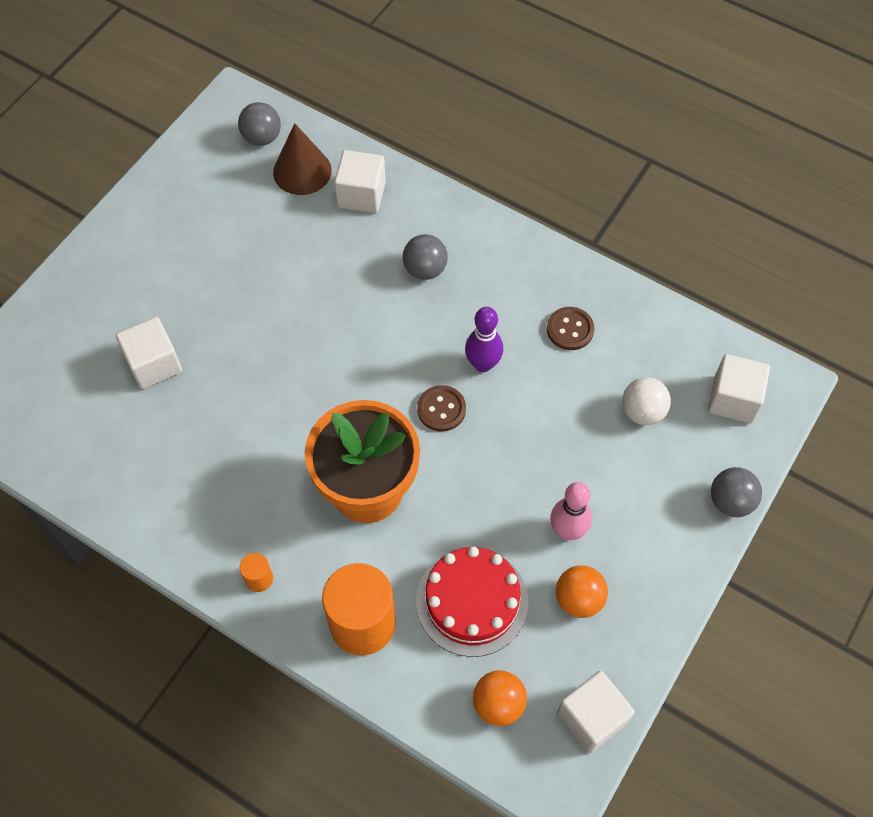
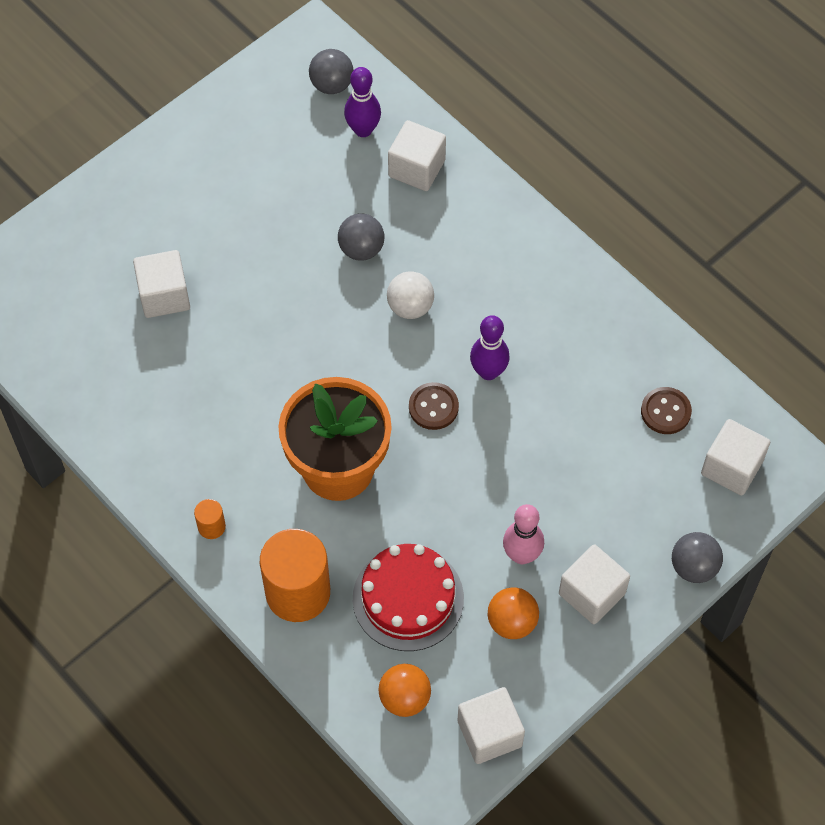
camera: 15 degrees right, 0 degrees up
brown cone [273,123,332,195] -> purple bowling pin [344,67,381,137]
grey ball [403,234,448,280] -> grey ball moved to [338,213,384,261]
brown button [547,307,594,350] -> brown button moved to [641,387,692,434]
white ball [622,377,671,425] -> white ball moved to [387,271,434,319]
none -> white cube [559,544,630,624]

